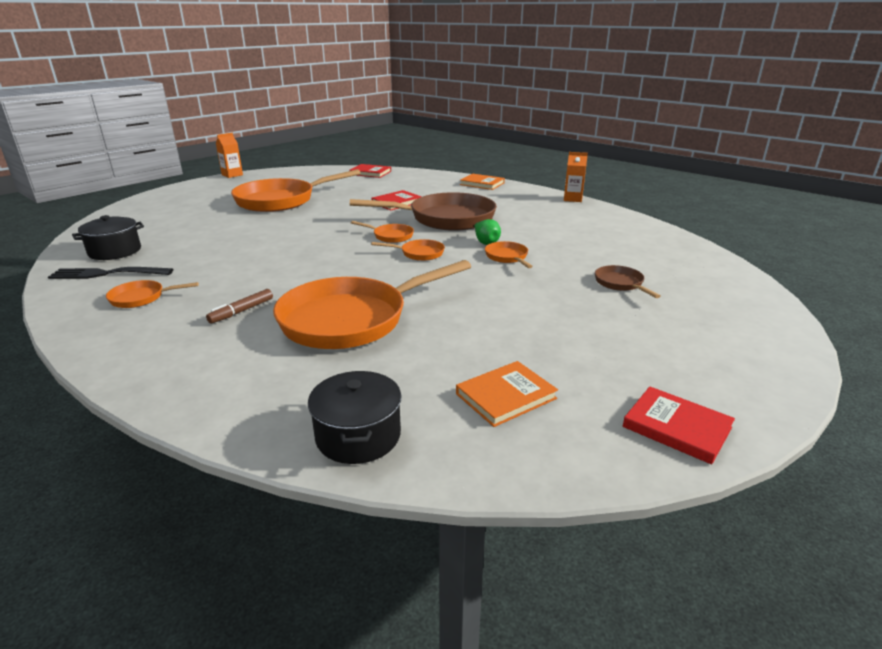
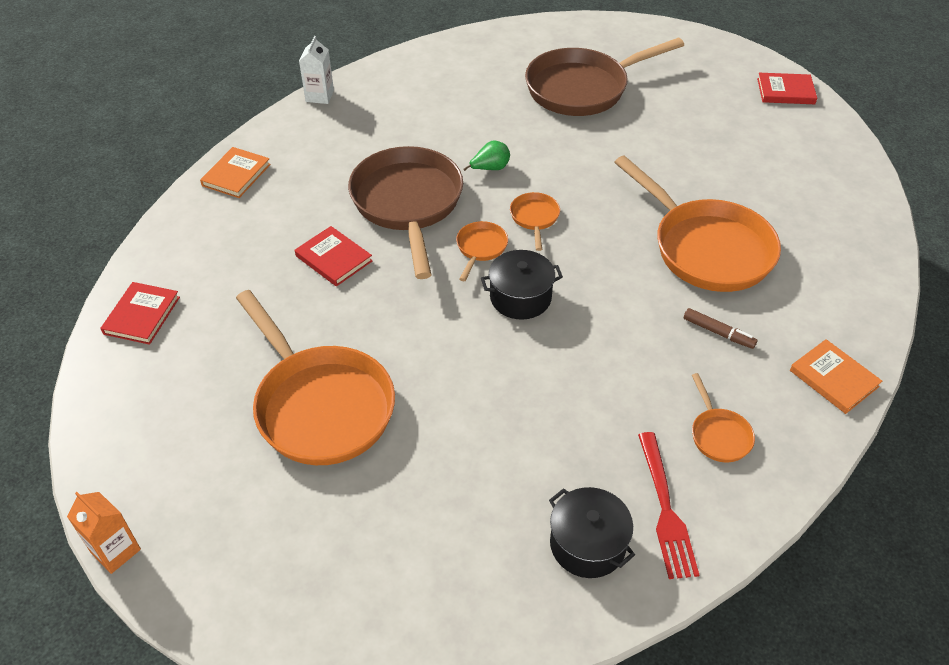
camera: 95 degrees left, 20 degrees up
black fork [48,267,173,279] -> red fork [638,432,699,579]
black pot [308,371,401,464] -> black pot moved to [481,250,563,320]
orange book [456,361,558,427] -> orange book moved to [790,339,882,414]
orange pan [485,241,533,268] -> none
orange carton [564,152,588,202] -> white carton [299,36,334,104]
brown pan [595,265,661,298] -> brown pan [525,38,684,116], size x2.30
red book [623,386,735,465] -> red book turned 60 degrees clockwise [757,73,817,104]

